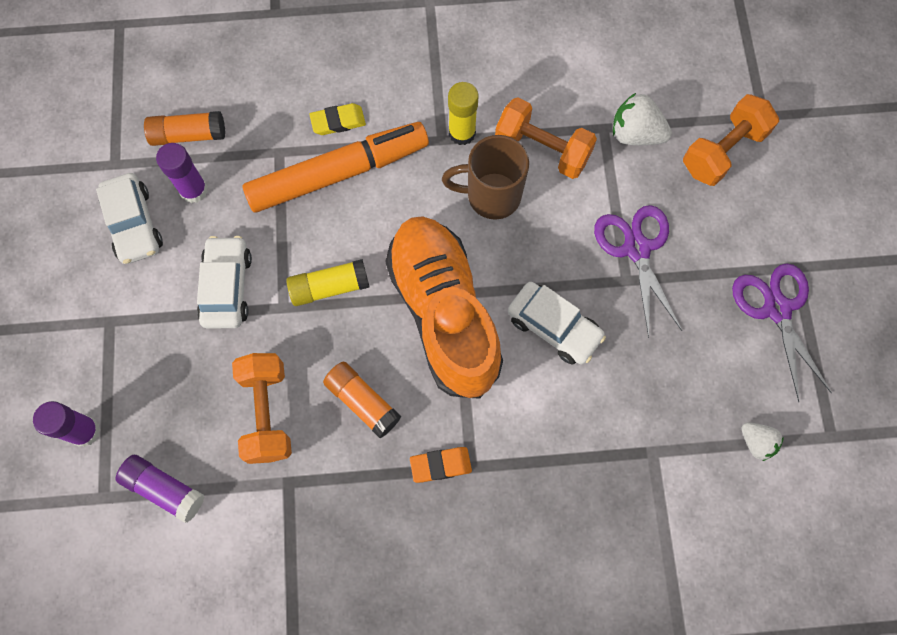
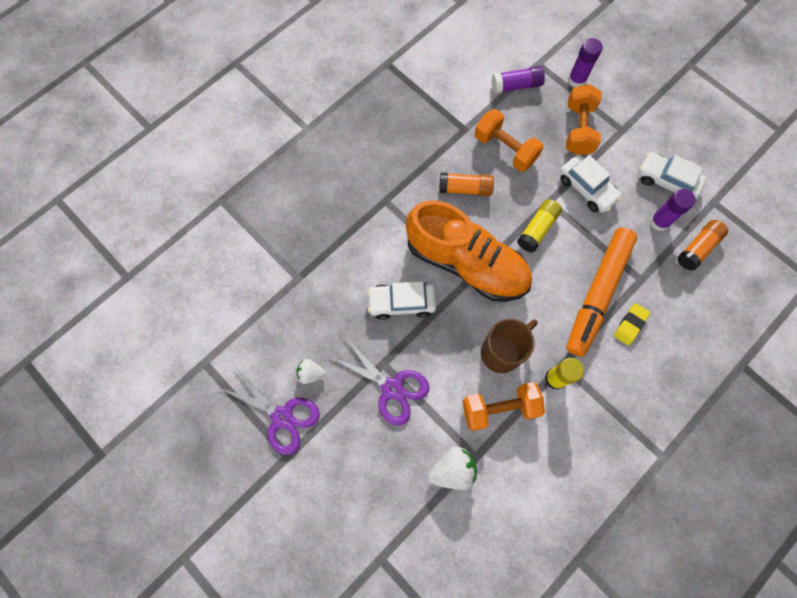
camera: 140 degrees right, 0 degrees up
orange eraser [410,447,472,483] -> none
orange dumbbell [683,94,779,186] -> orange dumbbell moved to [566,84,602,155]
white strawberry [742,422,784,461] -> white strawberry moved to [296,359,326,384]

